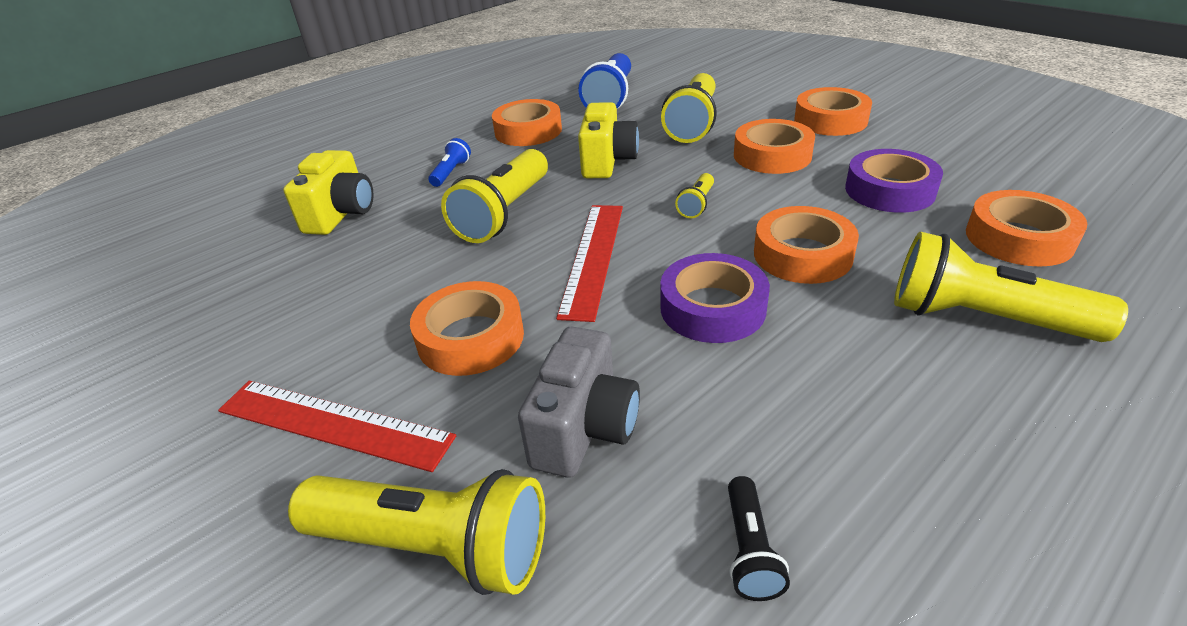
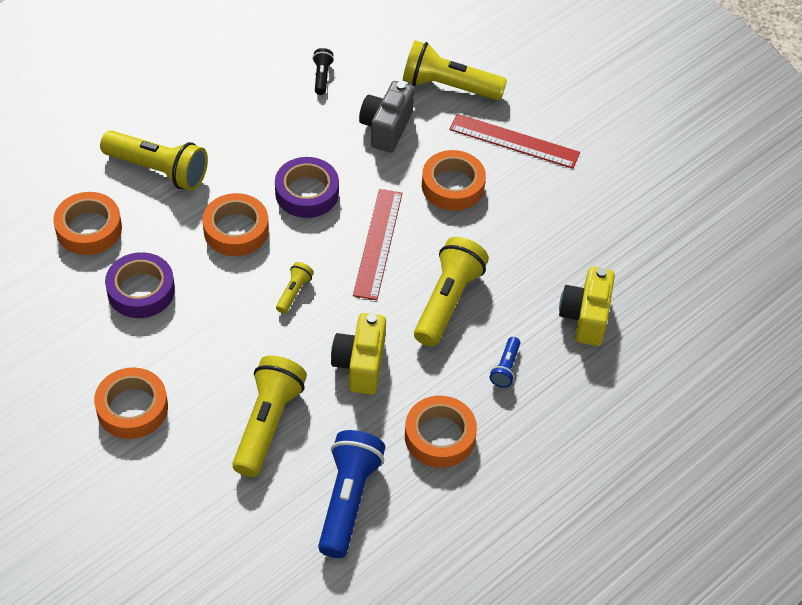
camera: 175 degrees right, 15 degrees up
orange tape [734,119,815,174] -> none

